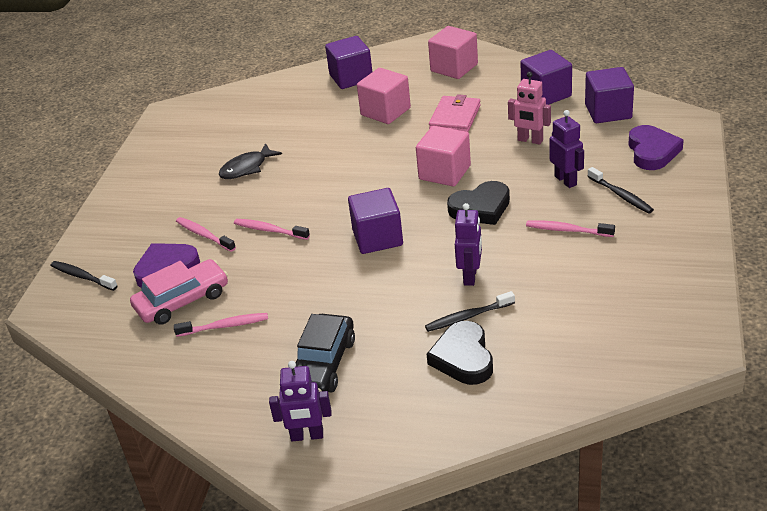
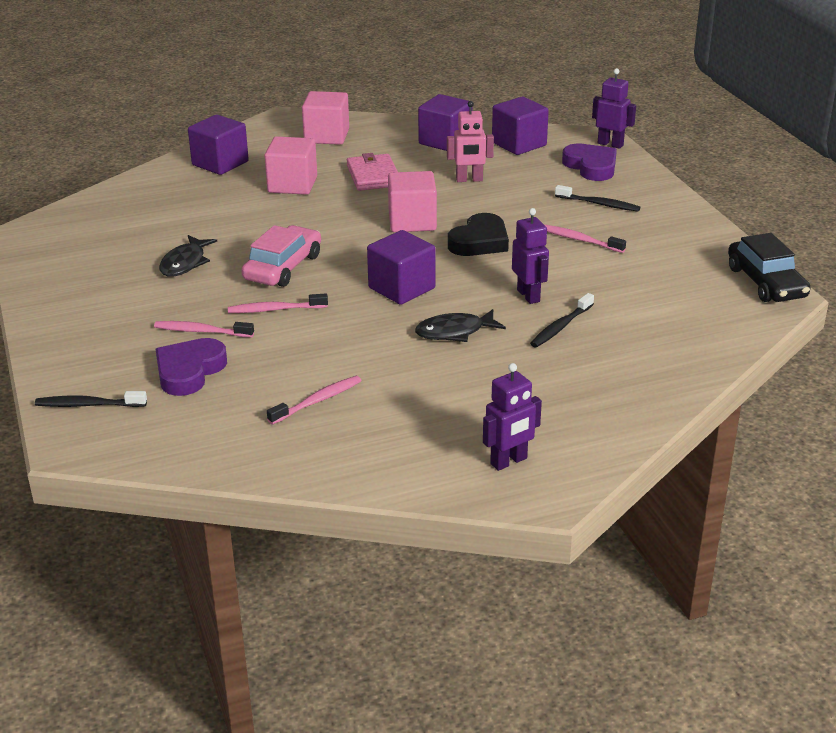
camera: 35 degrees left, 5 degrees down
pink car [130,259,228,325] -> pink car moved to [241,225,321,287]
black car [296,314,355,392] -> black car moved to [728,233,811,302]
black heart [427,321,493,385] -> none
pink toothbrush [526,220,615,237] -> pink toothbrush turned 45 degrees clockwise [545,225,626,253]
purple robot [550,110,584,188] -> purple robot moved to [592,68,636,149]
none -> black fish [415,309,506,342]

